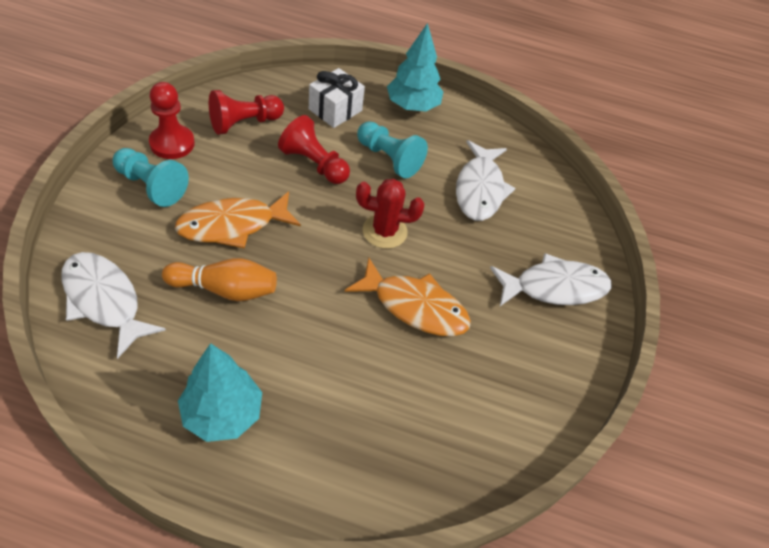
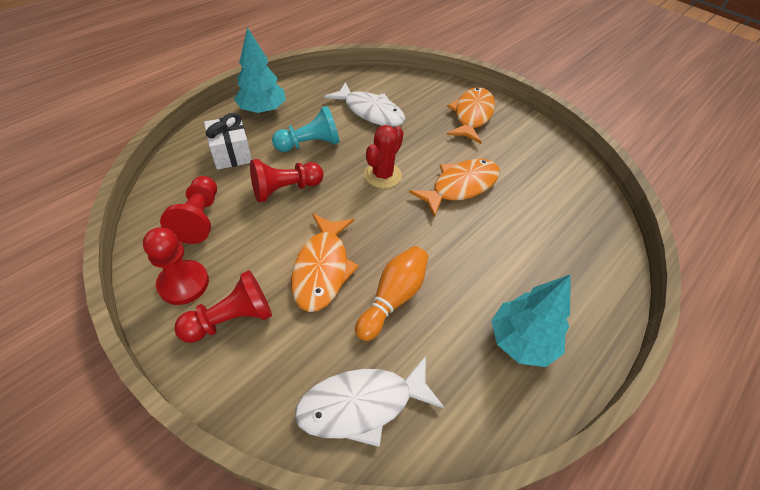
camera: 60 degrees left, 0 degrees up
turquoise pawn [113,148,189,207] -> red pawn [174,270,272,343]
white fish [490,253,612,306] -> orange fish [447,87,495,144]

